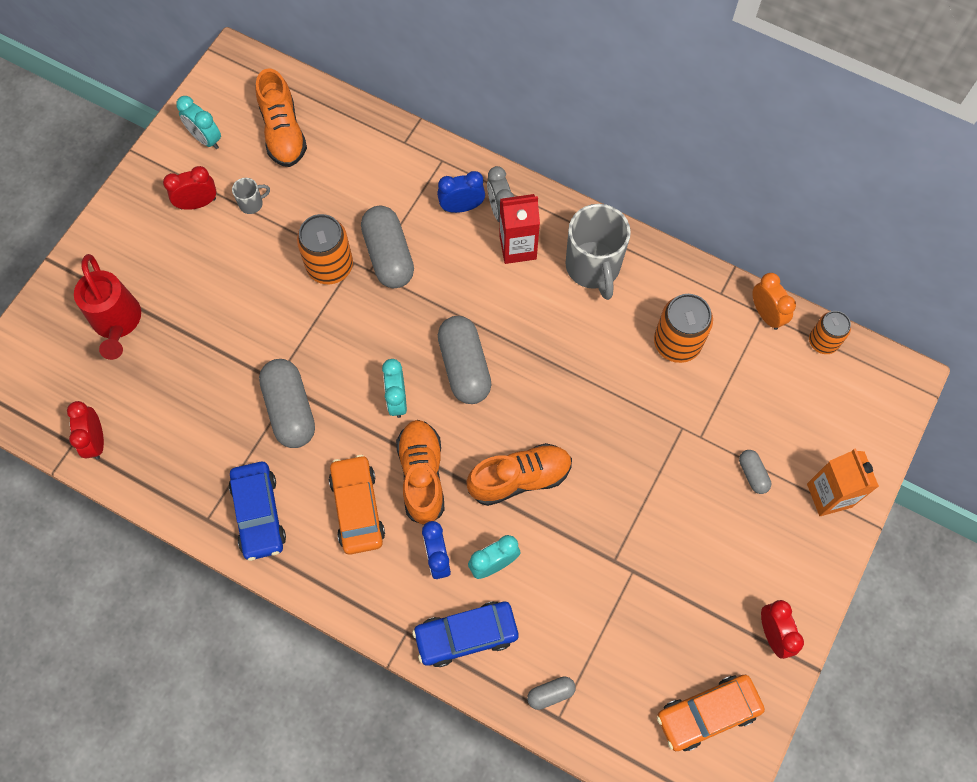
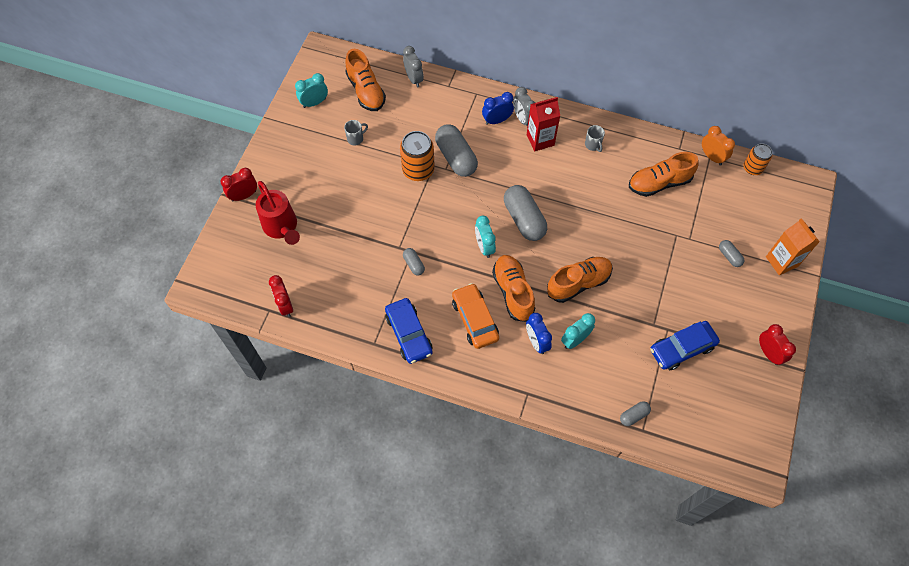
camera: 10 degrees left, 5 degrees down
red clock [163,166,216,210] -> red clock moved to [220,168,257,201]
turquoise clock [176,96,221,149] -> turquoise clock turned 120 degrees clockwise [295,73,328,108]
grey capsule [259,359,315,448] -> grey capsule [403,248,425,276], size x0.49
blue car [412,601,518,667] -> blue car moved to [650,321,720,370]
grey mug [565,204,631,300] -> grey mug [585,125,605,152], size x0.44
orange can [654,294,713,363] -> orange shoe [629,152,699,197]
orange car [657,675,765,751] -> none
none -> grey clock [403,46,423,87]

